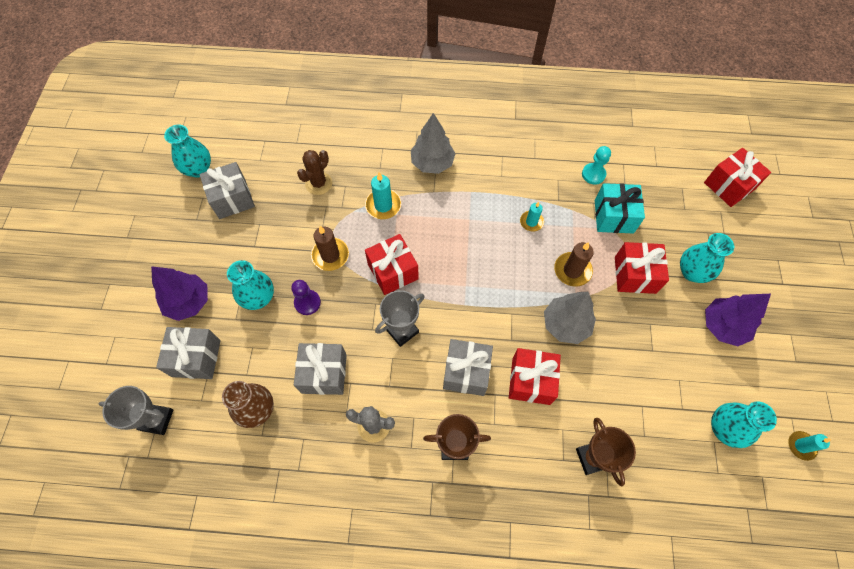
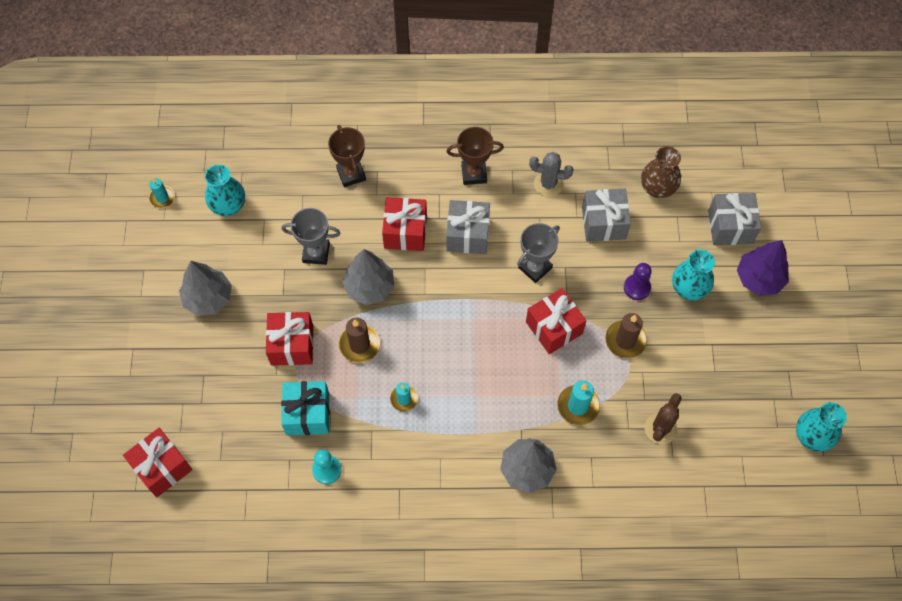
camera: 175 degrees right, 0 degrees up
grey trophy [99,386,173,435] -> grey trophy moved to [281,208,340,265]
grey gift [199,162,255,219] -> none
turquoise vase [680,233,734,283] -> none
purple tree [705,294,771,346] -> grey tree [179,261,232,316]

